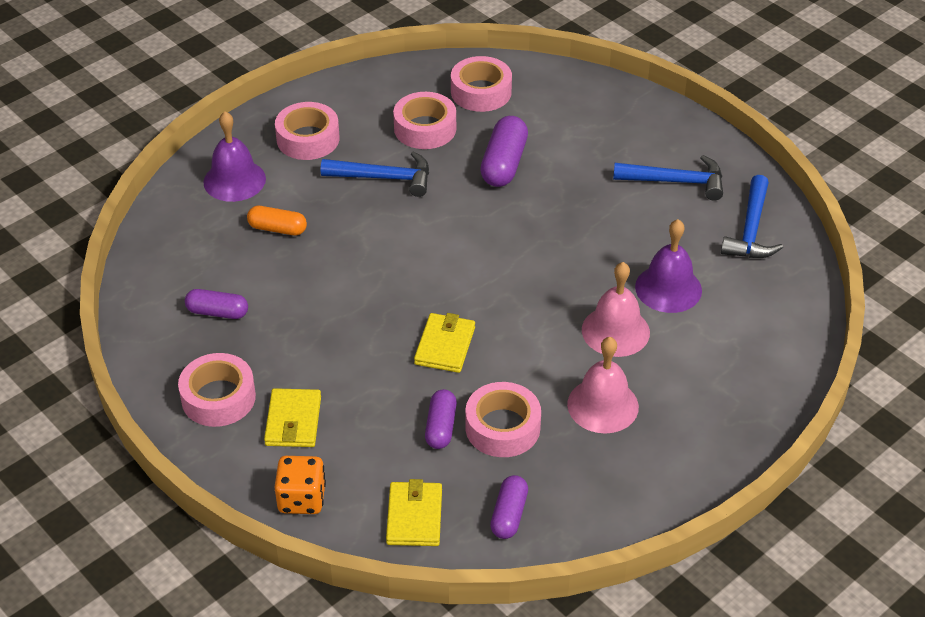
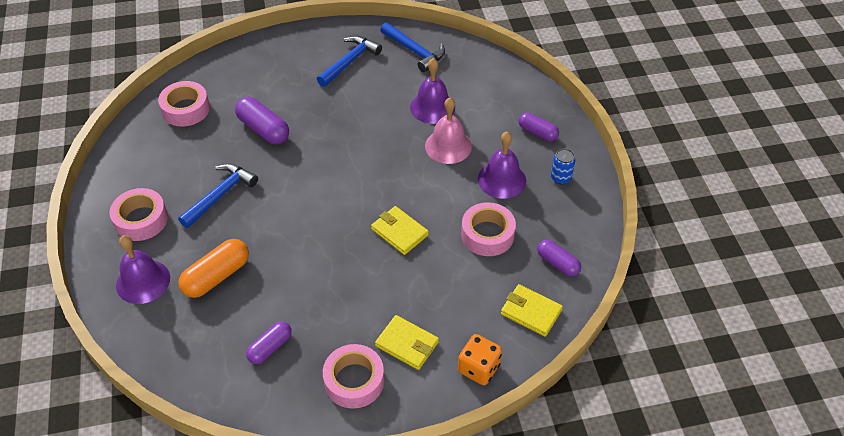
camera: 60 degrees left, 5 degrees up
orange capsule [247,206,307,235] -> orange capsule [178,239,249,298], size x1.55
pink tape [393,92,456,149] -> none
purple capsule [425,389,457,449] -> purple capsule moved to [518,112,559,141]
pink bell [567,337,639,434] -> purple bell [478,131,526,199]
none -> blue can [551,148,576,185]

